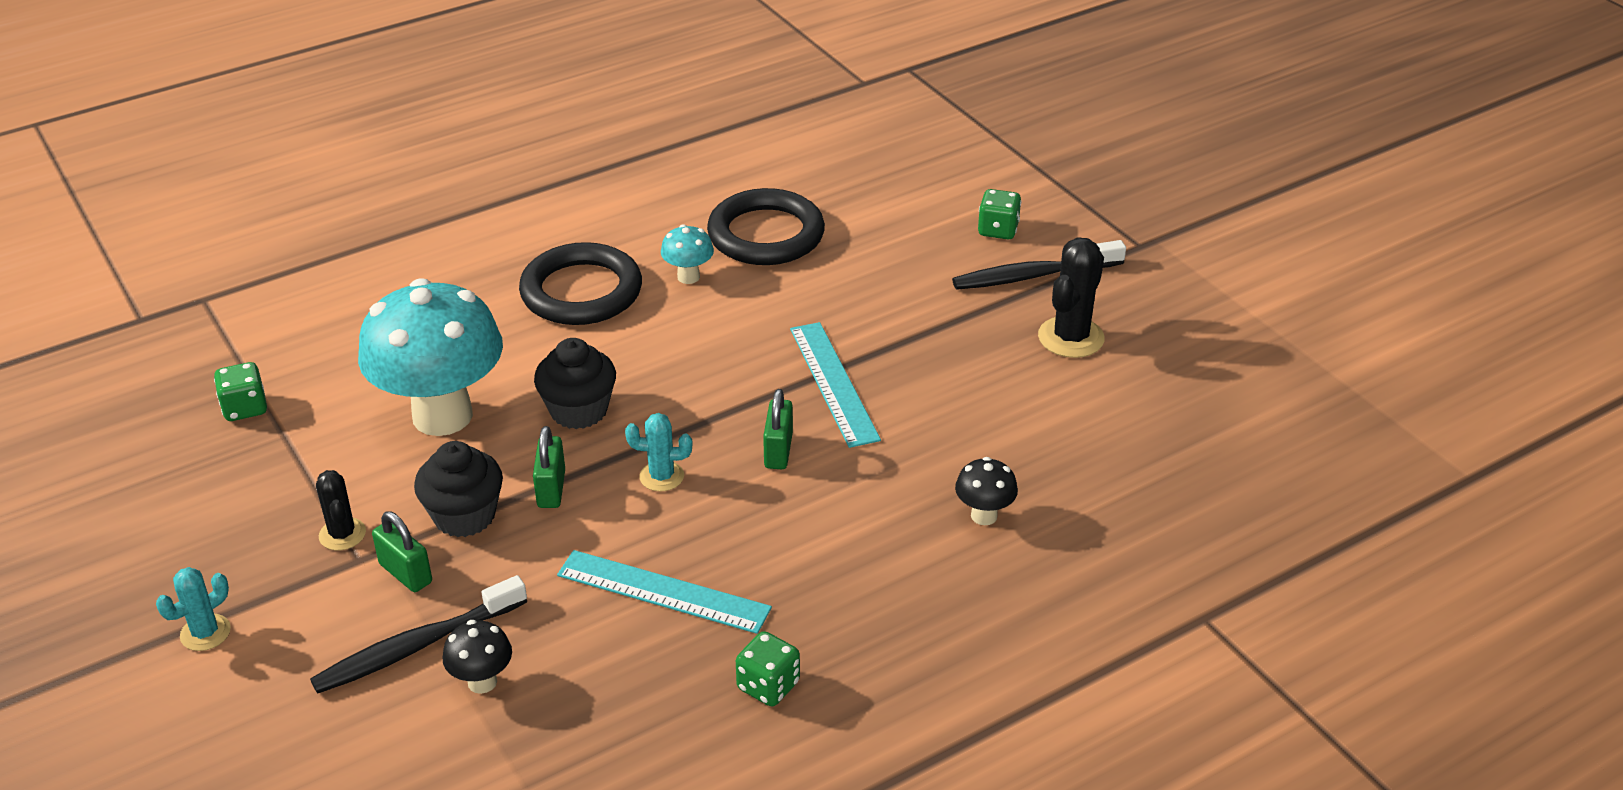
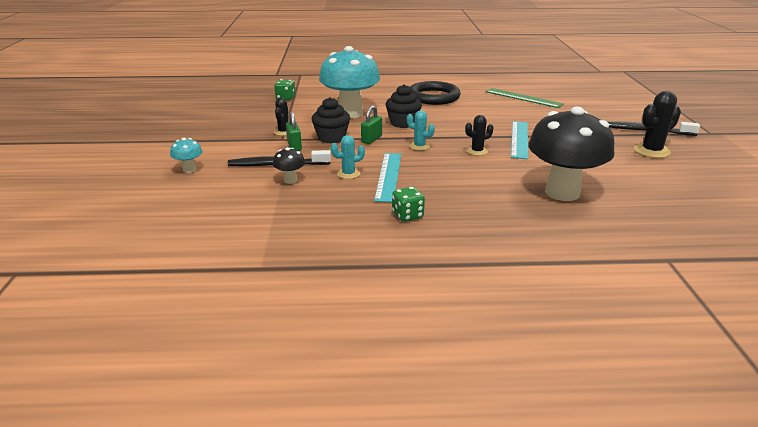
camera: 30 degrees right, 10 degrees down
turquoise cactus [156,567,231,651] -> turquoise cactus moved to [331,135,365,179]
turquoise ruler [557,550,772,634] -> turquoise ruler turned 45 degrees clockwise [374,153,401,203]
turquoise mushroom [661,224,714,284] -> turquoise mushroom moved to [170,138,202,173]
black ring [707,188,825,265] -> green ruler [486,88,564,108]
green padlock [763,389,793,469] -> black cactus [465,115,494,156]
black mushroom [955,457,1018,525] -> black mushroom [528,107,614,201], size x2.40
green dice [978,189,1021,239] -> none

